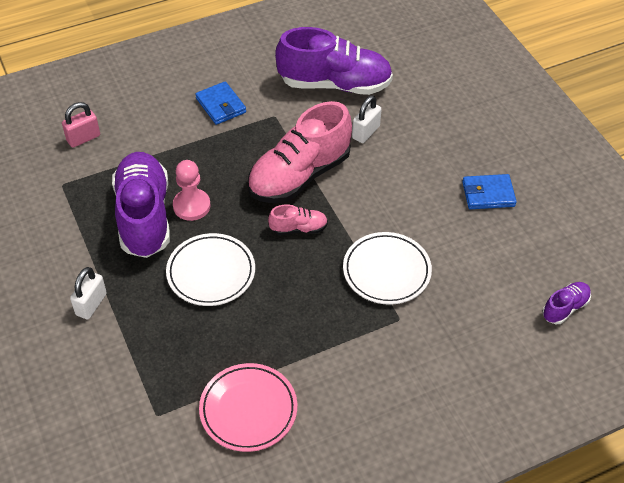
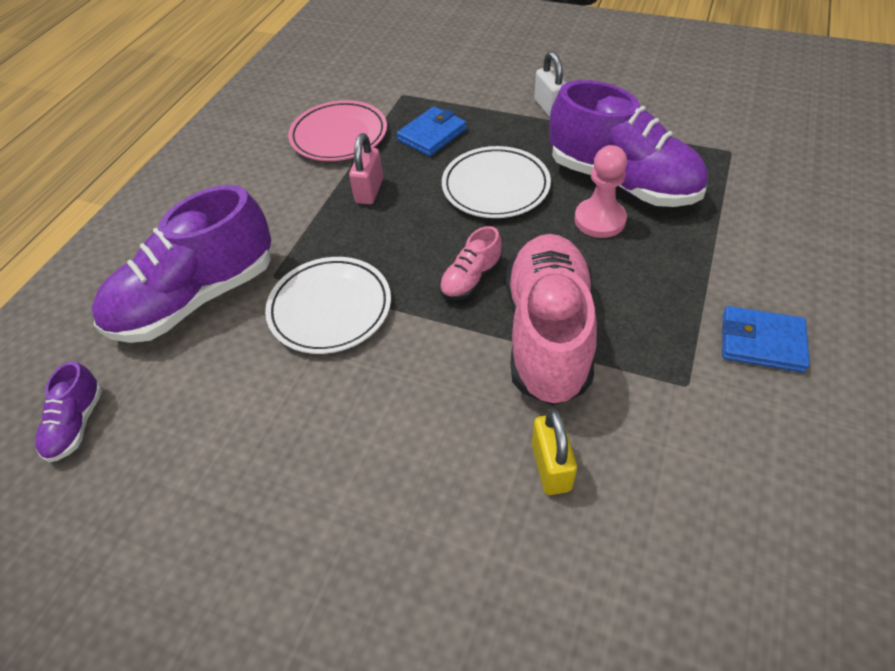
camera: 140 degrees right, 0 degrees up
pink padlock [62,102,100,148] -> pink padlock moved to [349,133,383,205]
purple shoe [275,27,393,95] -> purple shoe moved to [91,185,271,343]
white padlock [352,95,382,143] -> yellow padlock [532,408,577,495]
blue wallet [462,174,517,209] -> blue wallet moved to [397,106,467,156]

